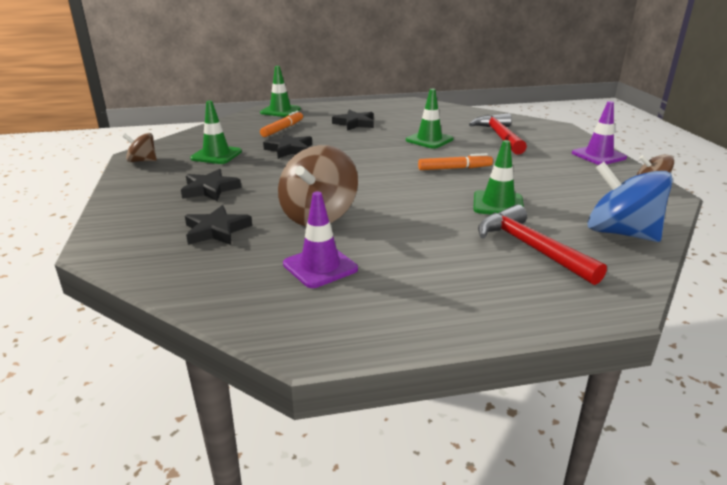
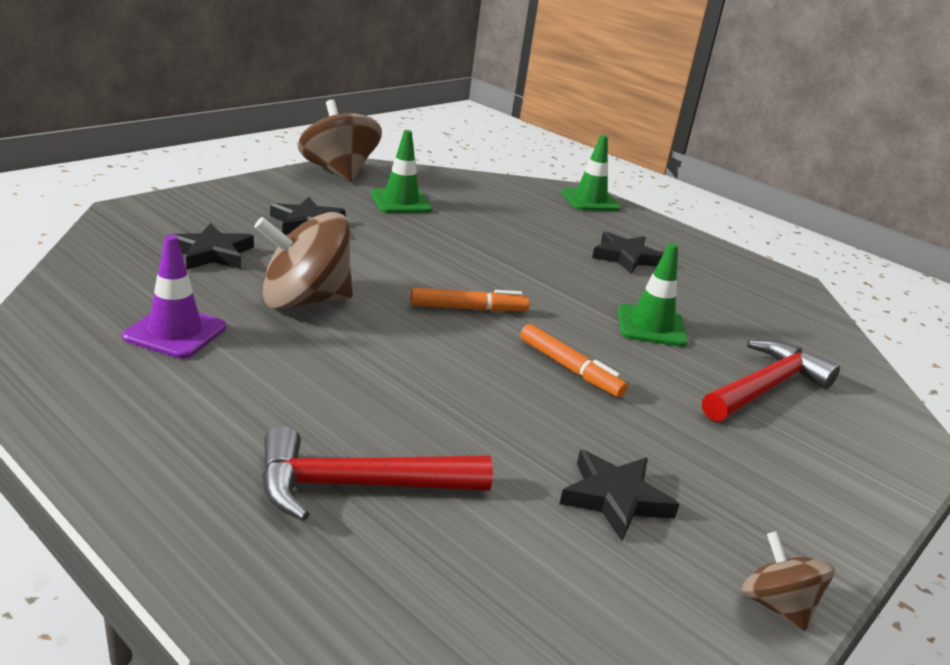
camera: 50 degrees right, 0 degrees up
brown spinning top [123,133,157,162] -> brown spinning top [298,99,382,182], size x1.86
orange marker [260,111,303,137] -> orange marker moved to [410,288,530,312]
black star [263,133,312,159] -> black star moved to [559,450,680,541]
green traffic cone [473,140,524,214] -> none
red hammer [478,205,607,285] -> red hammer turned 120 degrees counterclockwise [262,426,493,521]
purple traffic cone [572,101,627,165] -> none
blue spinning top [587,162,673,242] -> none

